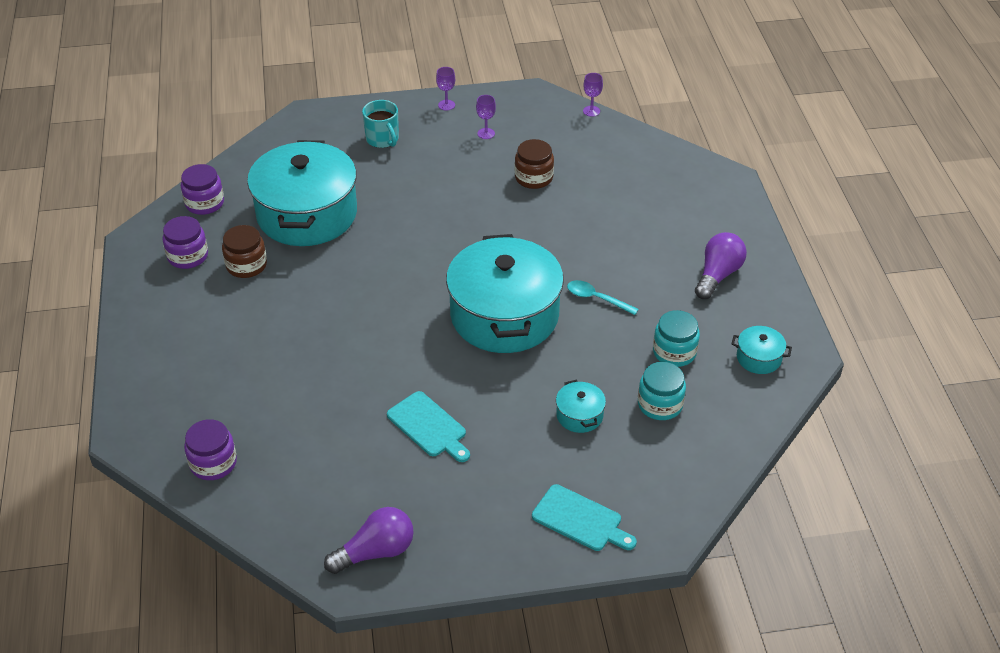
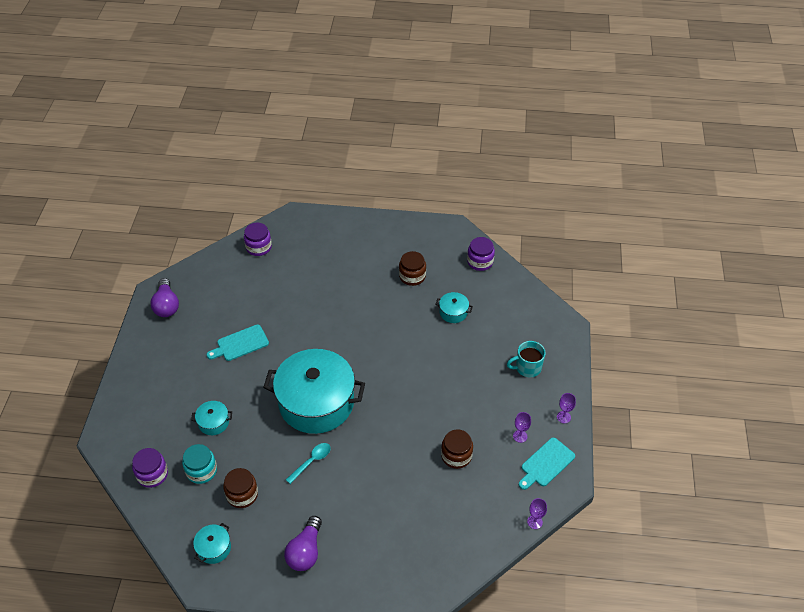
camera: 105 degrees right, 5 degrees up
purple jar [163,216,208,269] -> purple jar moved to [132,448,168,488]
turquoise pot [247,140,357,246] -> turquoise pot [435,292,473,323], size x0.40
turquoise cutting board [532,484,637,551] -> turquoise cutting board moved to [519,438,575,490]
turquoise jar [653,310,700,367] -> brown jar [223,468,258,508]
purple light bulb [695,232,747,299] -> purple light bulb turned 60 degrees clockwise [284,516,322,571]

